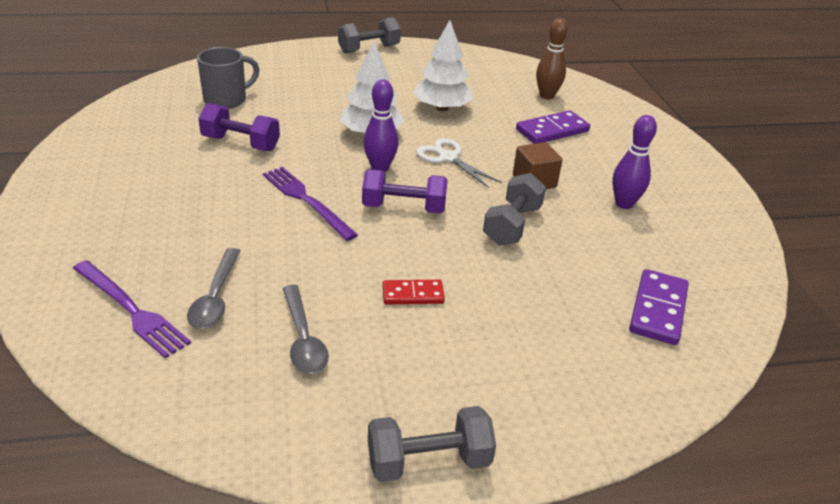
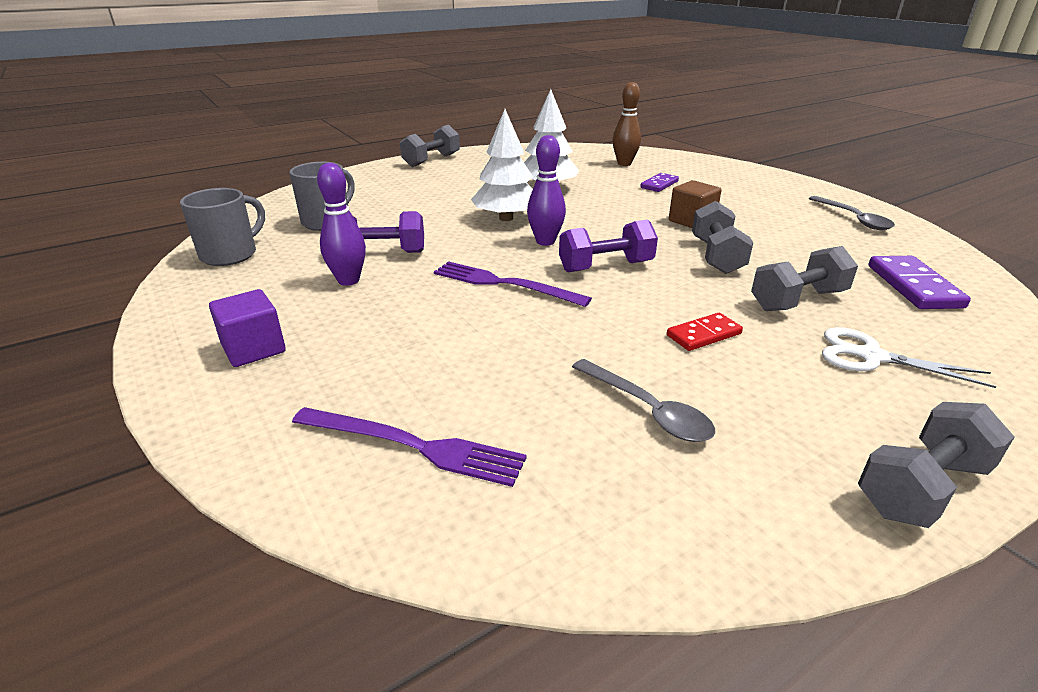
camera: 20 degrees left, 5 degrees down
grey spoon [187,248,240,329] -> grey spoon moved to [809,196,895,230]
white scissors [416,138,502,188] -> white scissors moved to [822,327,996,388]
purple domino [516,110,590,144] -> purple domino [640,173,679,192], size x0.64
purple bowling pin [612,115,657,209] -> purple bowling pin moved to [317,163,366,286]
none -> grey mug [180,188,265,266]
none -> purple cube [209,289,286,367]
none -> grey dumbbell [751,246,858,311]

